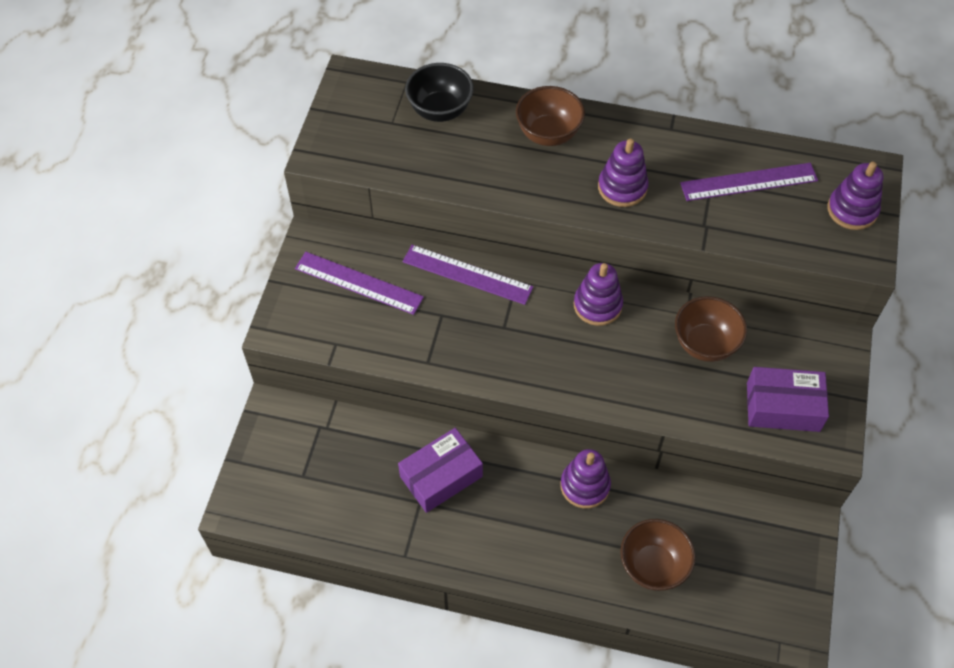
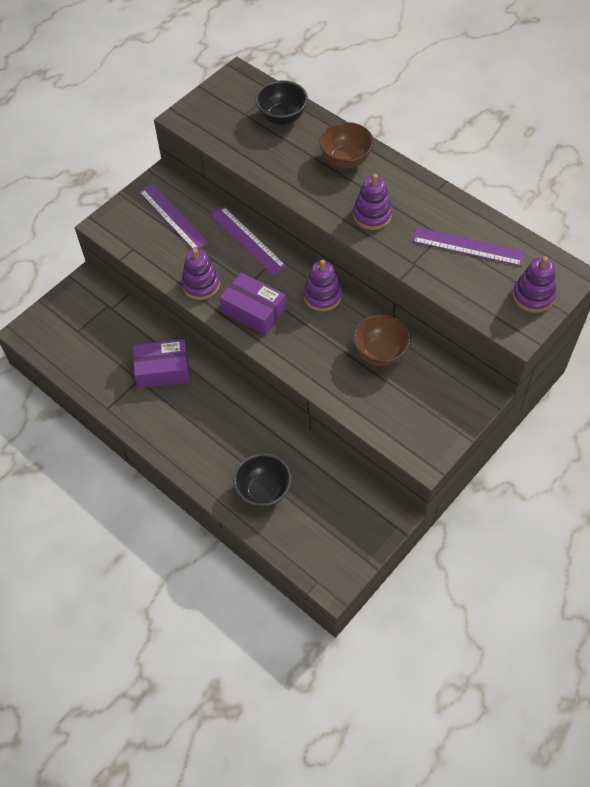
camera: 30 degrees right, 0 degrees up
purple stacking toy [560,449,611,508] -> purple stacking toy moved to [181,248,220,300]
brown bowl [620,519,696,591] -> black bowl [233,453,292,508]
purple box [747,367,829,432] -> purple box moved to [220,272,286,335]

